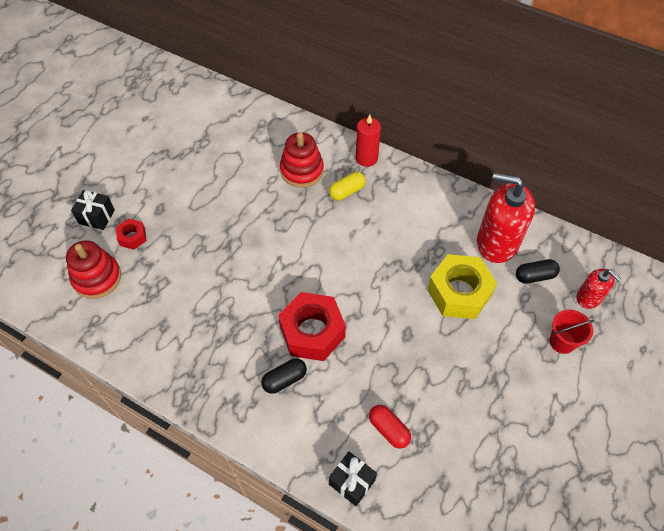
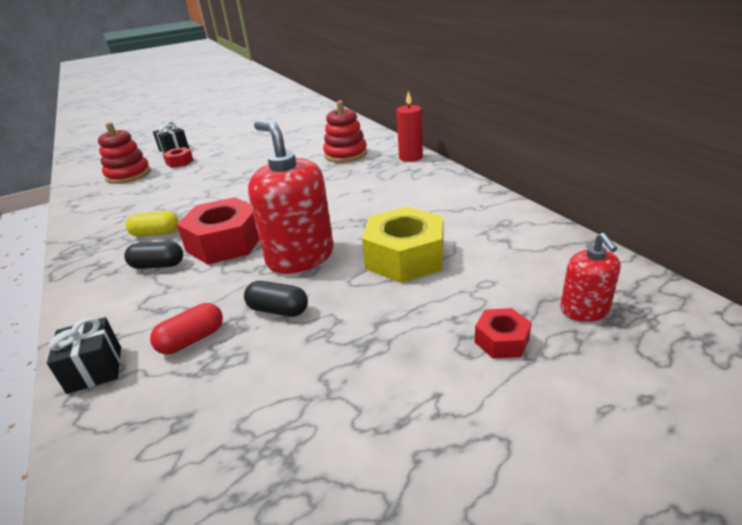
camera: 35 degrees right, 25 degrees down
yellow capsule [329,172,366,200] -> yellow capsule moved to [126,211,179,237]
red capsule [369,405,411,449] -> red capsule turned 60 degrees clockwise [150,303,223,354]
red soap dispenser [477,173,535,263] -> red soap dispenser moved to [248,120,333,274]
black capsule [516,259,560,284] -> black capsule moved to [244,281,308,317]
red bucket [550,310,594,354] -> red nut [475,308,532,359]

